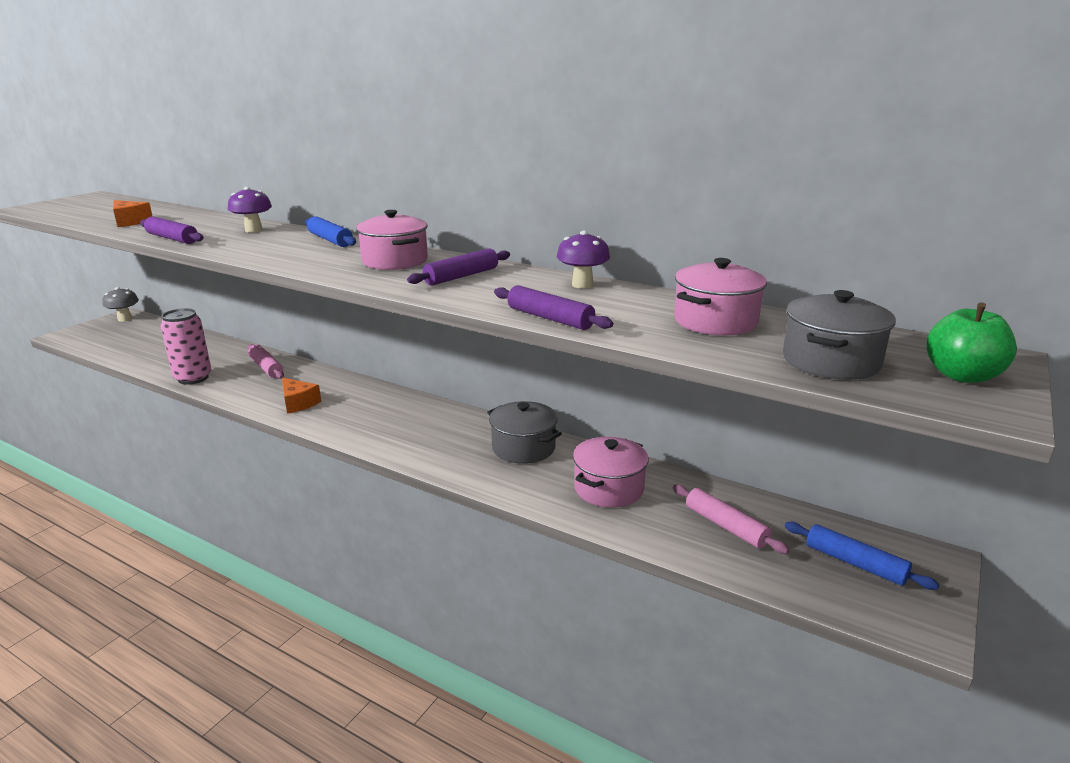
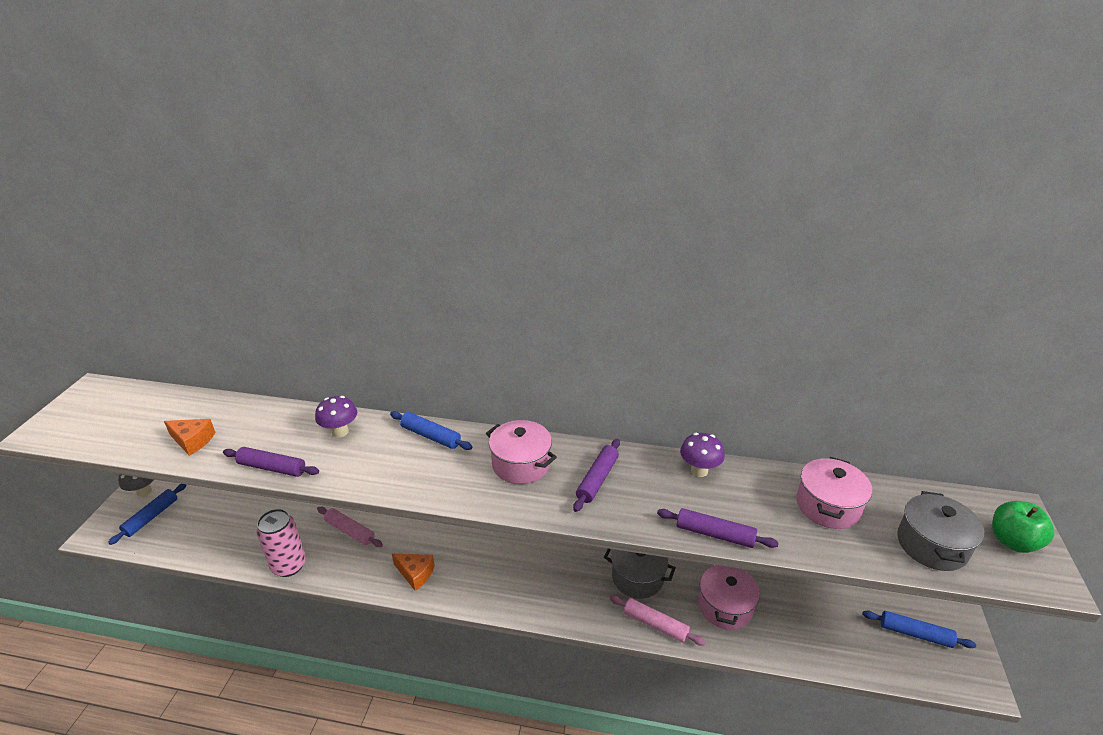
camera: 20 degrees left, 10 degrees up
pink rolling pin [673,485,789,554] -> pink rolling pin moved to [610,596,706,646]
none -> blue rolling pin [108,484,186,545]

